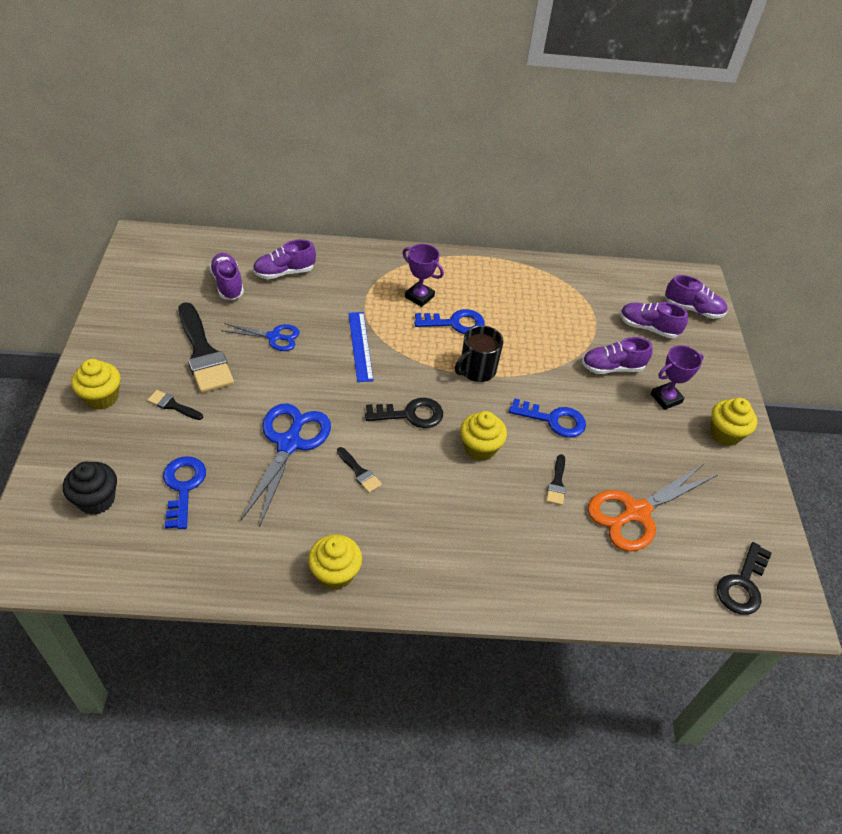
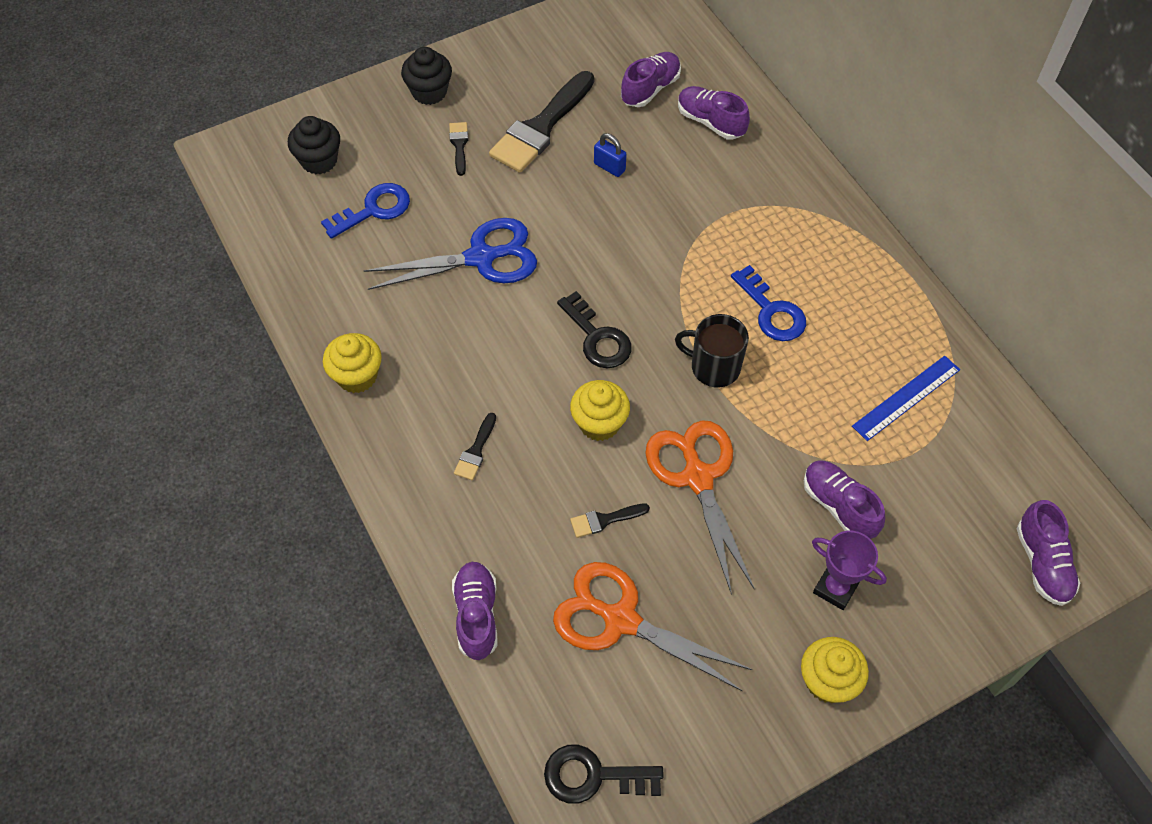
camera: 65 degrees right, 10 degrees up
yellow cupcake [71,359,121,410] -> black cupcake [401,47,452,105]
blue scissors [221,323,300,351] -> blue padlock [594,133,627,177]
black brush [337,447,382,493] -> black brush moved to [454,413,496,481]
blue ruler [348,312,374,382] -> blue ruler moved to [852,356,960,441]
purple trophy [403,244,444,307] -> none
blue key [509,398,586,438] -> orange scissors [645,420,755,595]
purple shoe [620,302,688,338] -> purple shoe moved to [452,562,497,660]

